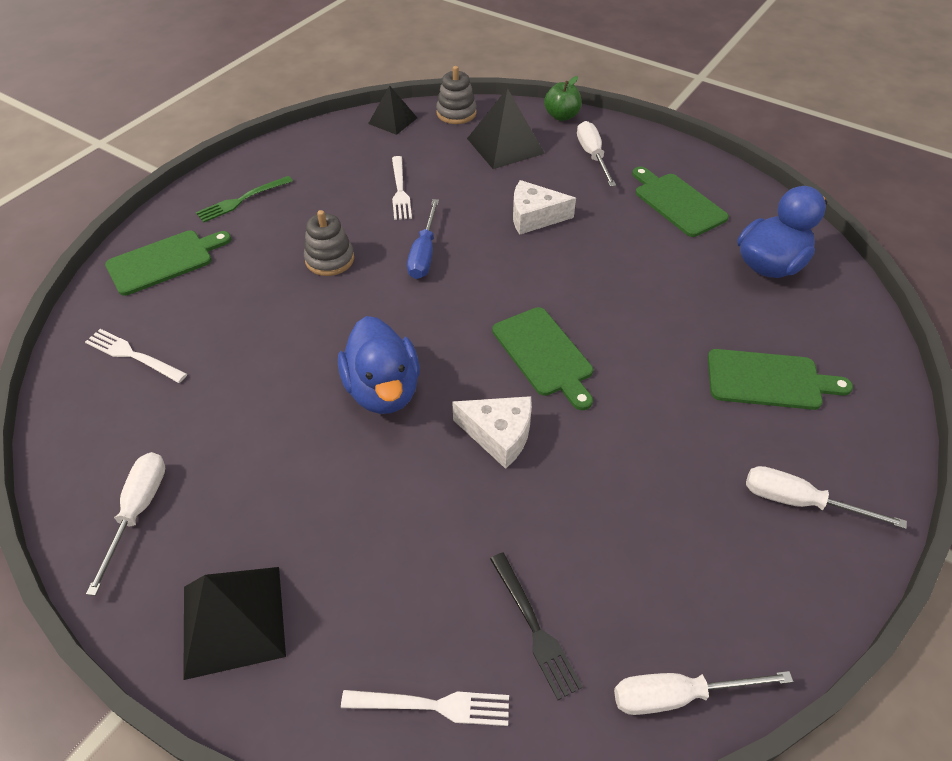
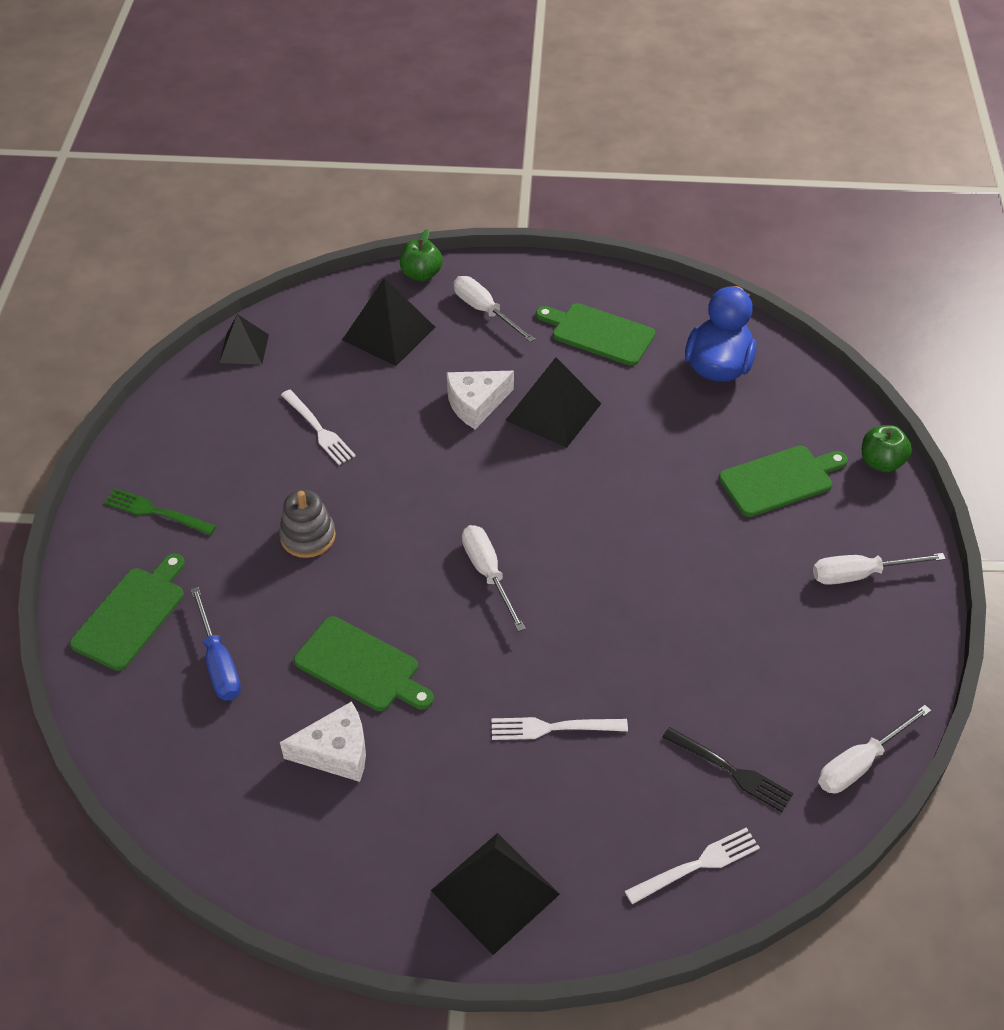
camera: 30 degrees left, 0 degrees up
white fork [85,329,187,383] -> white fork moved to [492,717,628,740]
white screwdriver [86,452,165,596] -> white screwdriver moved to [462,525,526,632]
green fork [196,176,293,222] -> green fork turned 90 degrees clockwise [104,488,216,535]
blue duck [338,316,420,414] -> none
blue screwdriver [407,199,439,279] -> blue screwdriver moved to [191,587,241,700]
grey stacking toy [436,66,477,124] -> none
white cheese [452,396,532,469] -> white cheese moved to [280,701,366,782]
green cutting board [492,307,593,410] -> green cutting board moved to [294,616,434,711]
none -> black pyramid [505,357,602,448]
none -> green apple [862,425,912,472]

